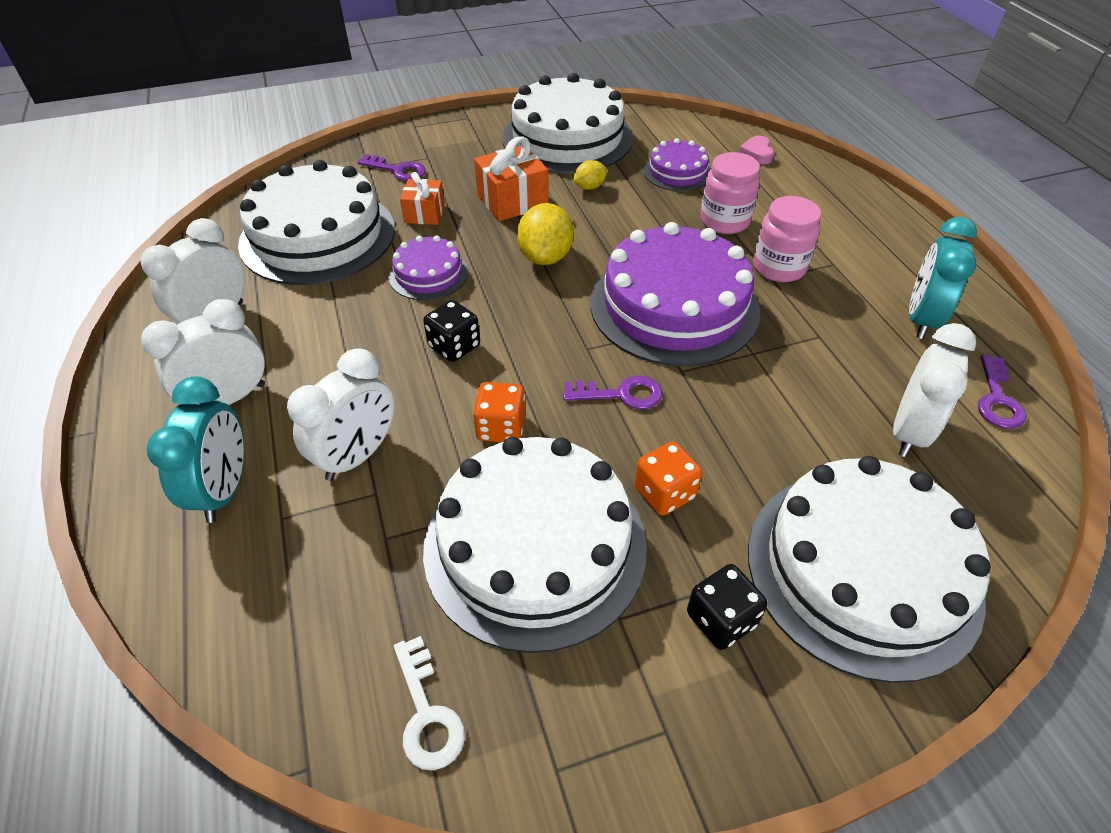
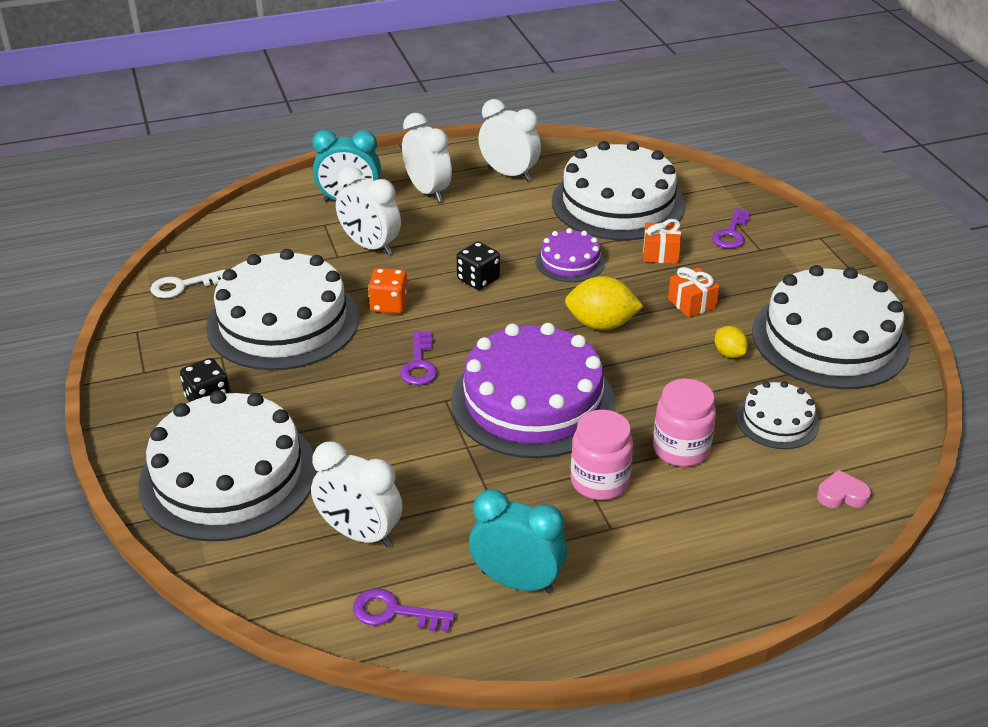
camera: 90 degrees right, 10 degrees down
orange gift [474,136,549,221] -> orange gift [668,267,719,318], size x0.64
orange dice [635,441,702,516] -> none
purple cake [644,138,711,191] -> white cake [736,381,820,449]

